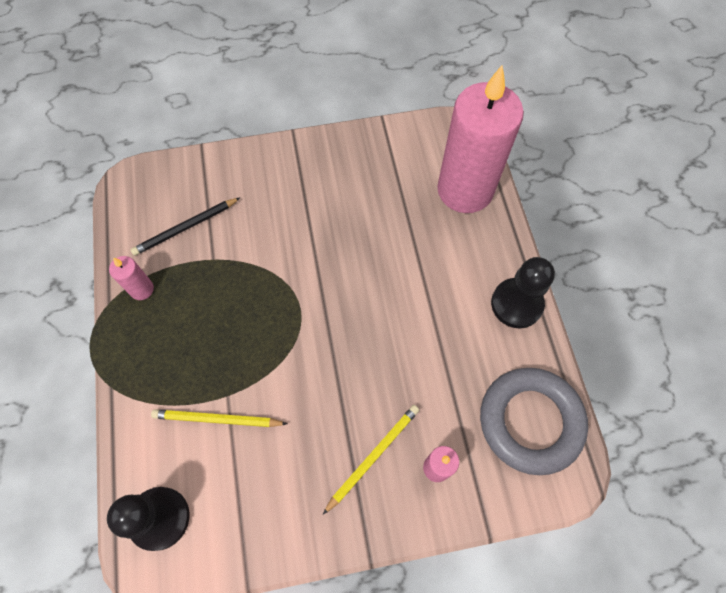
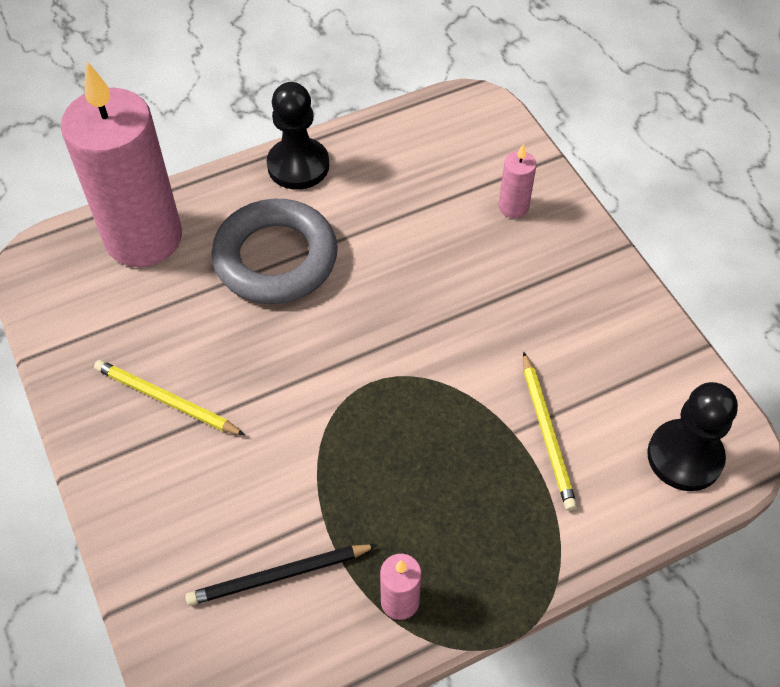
camera: 105 degrees left, 10 degrees down
black pencil [130,197,241,256] -> black pencil turned 120 degrees clockwise [185,544,377,606]
yellow pencil [323,405,419,514] -> yellow pencil moved to [94,360,245,435]
grey ring [480,368,588,475] -> grey ring moved to [211,199,338,304]

